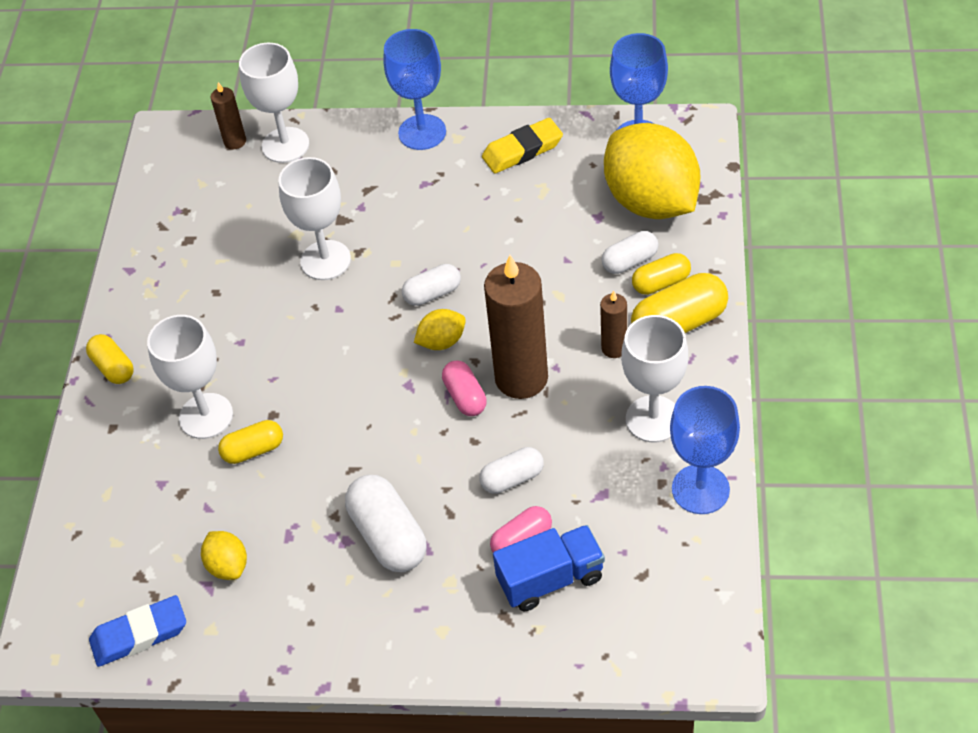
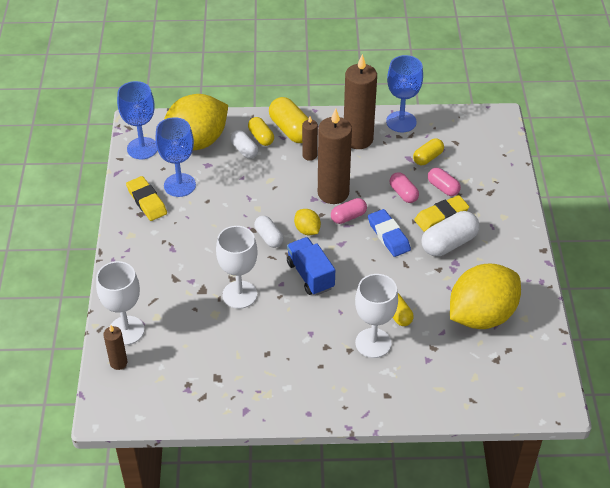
camera: 100 degrees left, 5 degrees down
yellow capsule [86,334,134,384] -> yellow capsule moved to [413,138,444,165]
blue eraser [89,595,186,667] -> blue eraser moved to [368,209,411,257]
yellow lemon [201,531,247,580] -> yellow lemon [450,264,521,329], size x2.34
blue goblet [383,29,446,150] -> blue goblet moved to [155,117,196,197]
white capsule [479,447,544,494] -> pink capsule [389,172,419,203]
blue truck [493,525,605,611] -> blue truck moved to [287,237,335,295]
white goblet [621,315,688,443] -> brown candle [344,54,377,149]
none -> yellow eraser [414,195,469,232]

